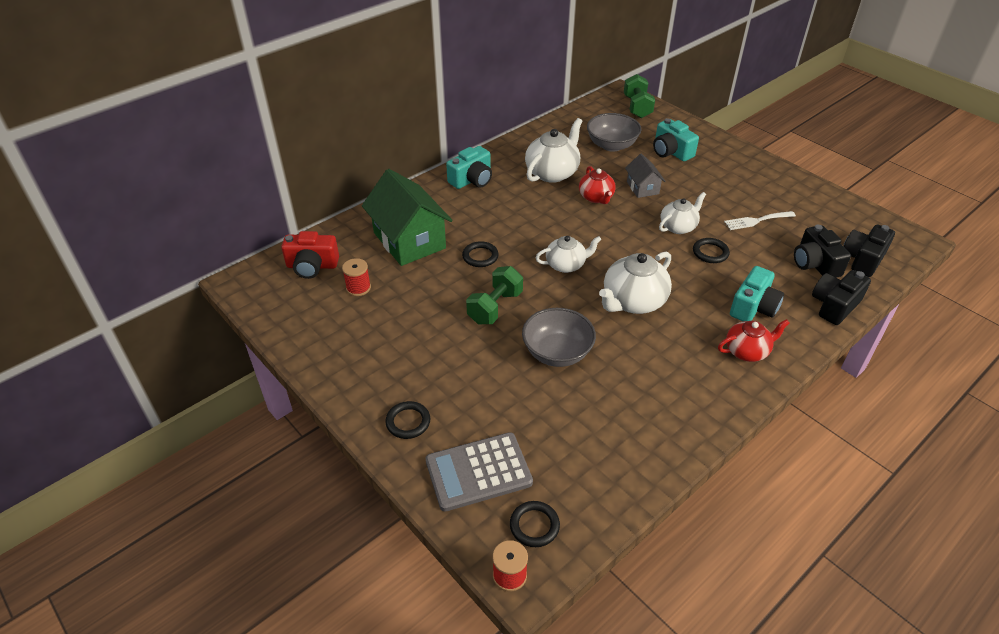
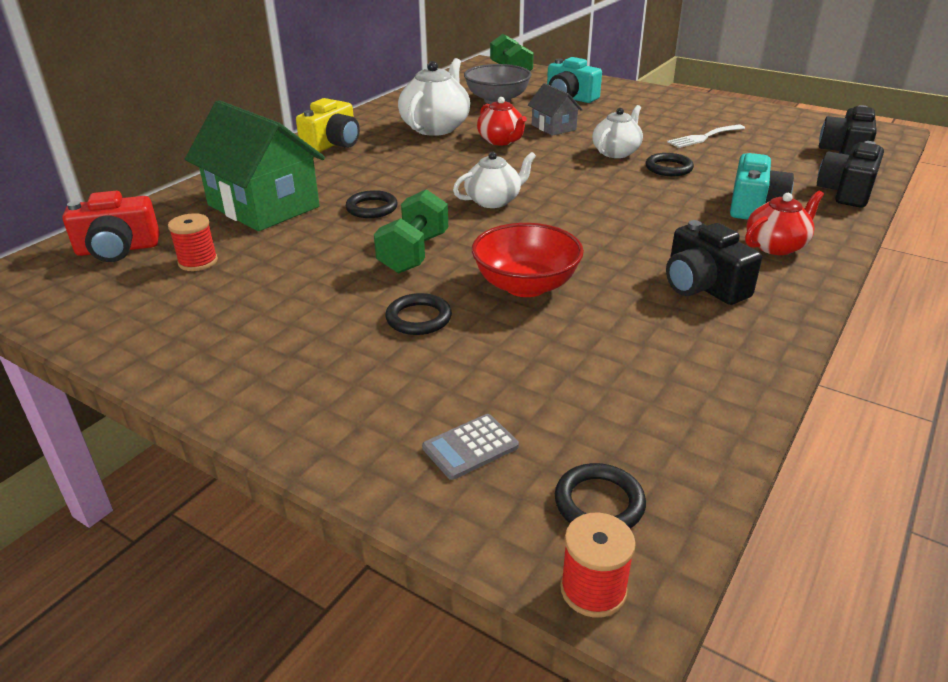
camera: 15 degrees left, 10 degrees down
black ring [385,401,430,439] -> black ring moved to [385,293,452,335]
grey calculator [426,432,533,512] -> grey calculator [422,414,519,480], size x0.50
turquoise camera [446,146,492,189] -> yellow camera [296,98,360,152]
grey bowl [522,308,596,367] -> red bowl [472,223,584,297]
white teapot [599,252,672,314] -> none
black camera [794,225,851,278] -> black camera moved to [666,220,762,305]

